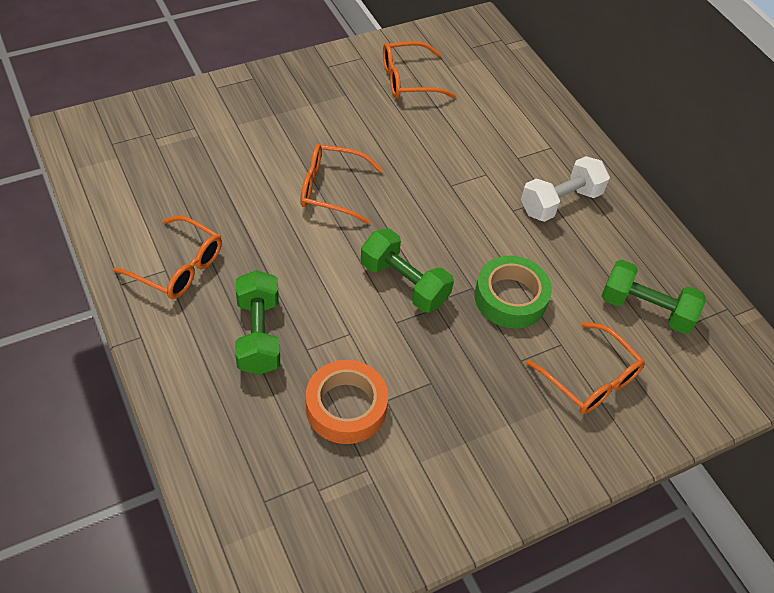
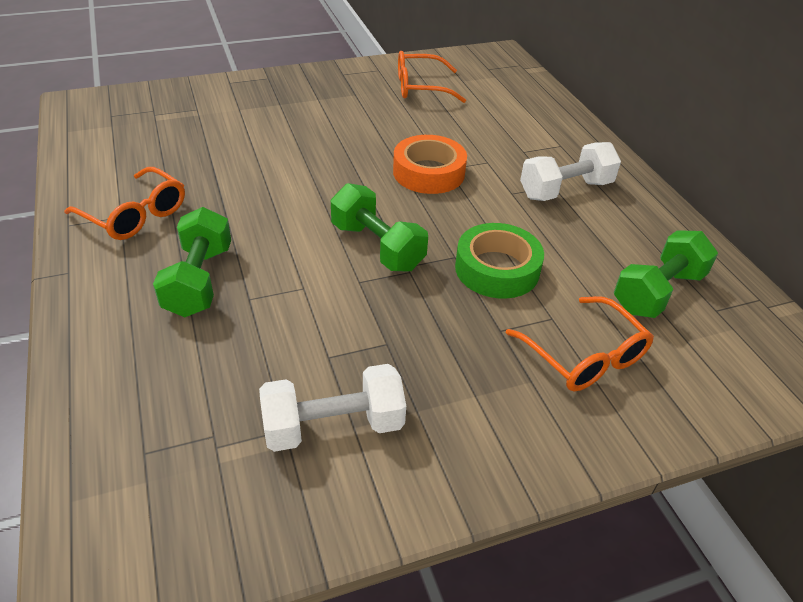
camera: 10 degrees right, 10 degrees down
orange glasses [301,144,383,224] -> none
orange tape [306,360,388,444] -> orange tape moved to [393,135,467,194]
green dumbbell [601,260,706,334] -> green dumbbell turned 75 degrees counterclockwise [614,230,718,318]
none -> white dumbbell [259,364,406,452]

